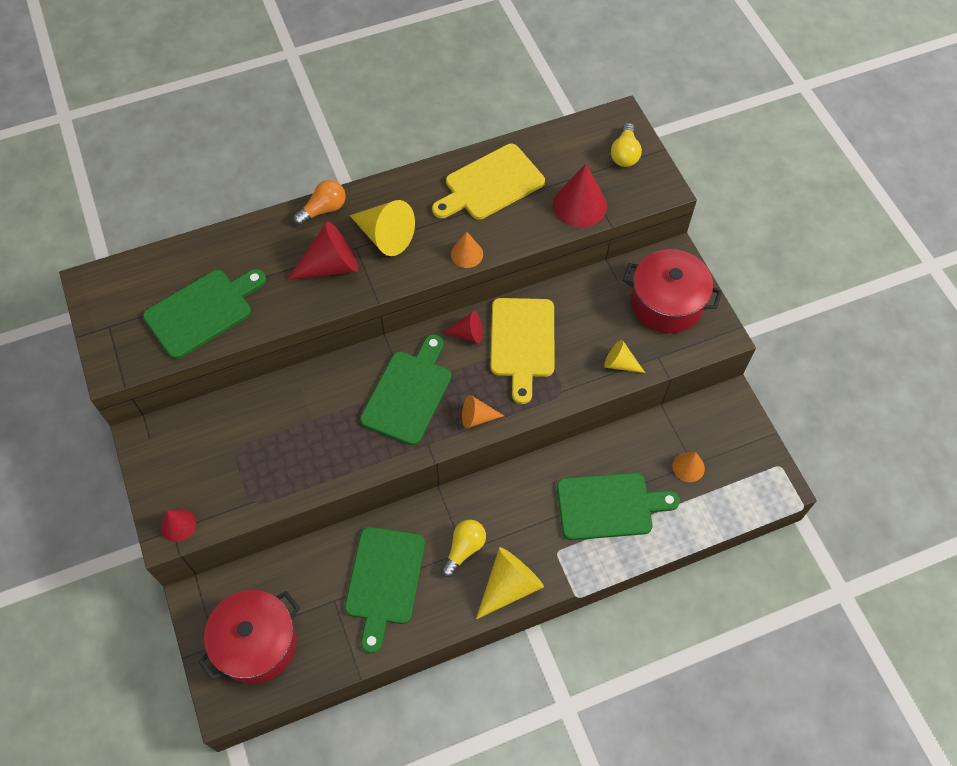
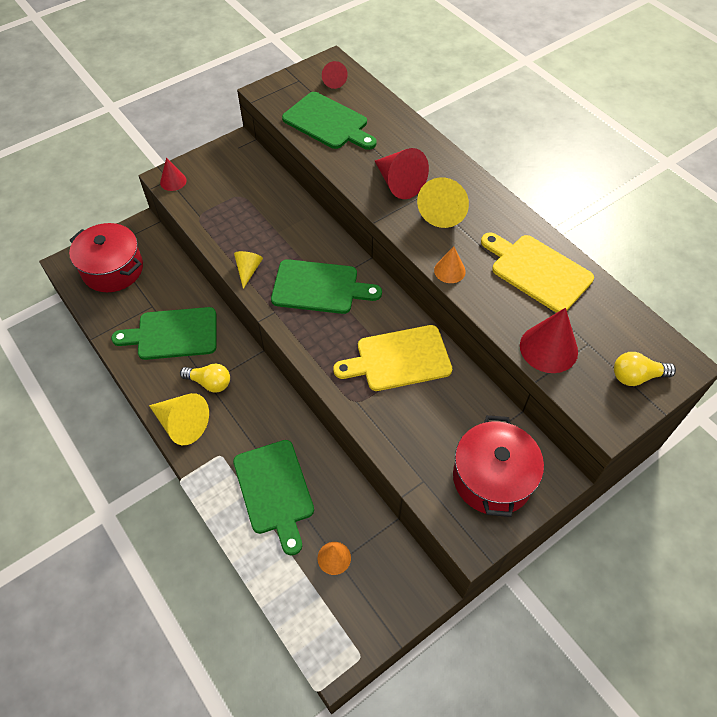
camera: 75 degrees right, 5 degrees down
orange light bulb [293,180,346,226] -> none
red cone [442,311,483,343] -> red cone moved to [322,61,348,89]
orange cone [462,395,504,428] -> none
yellow cone [604,340,645,373] -> yellow cone moved to [234,251,263,289]

